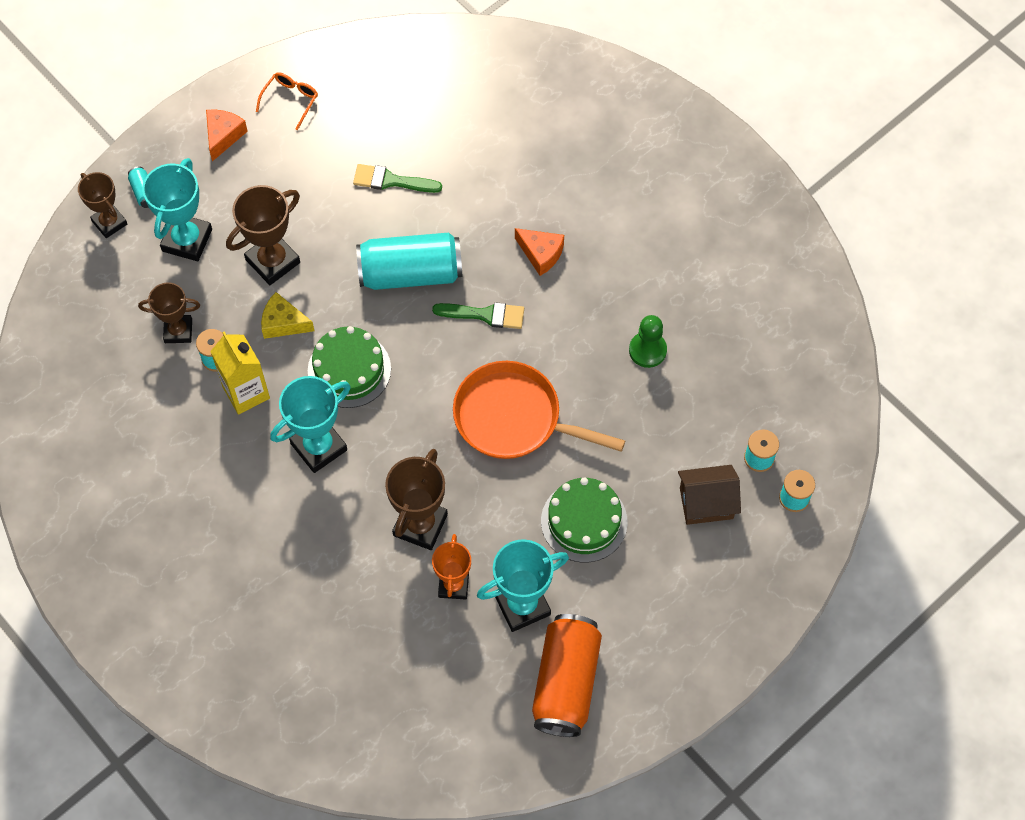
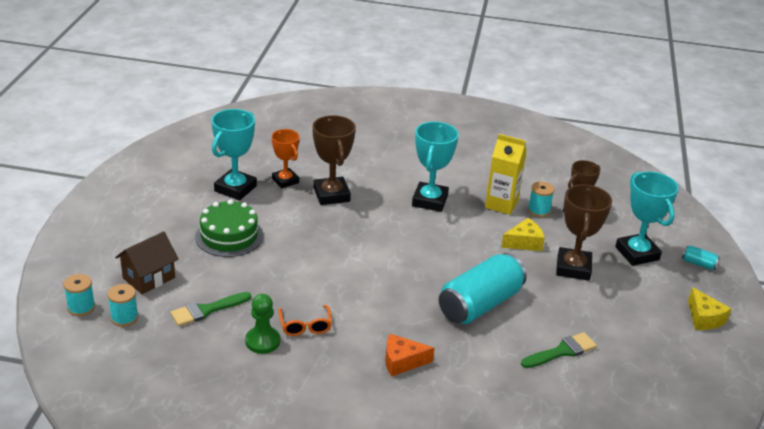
camera: 140 degrees right, 30 degrees down
brown trophy [78,172,127,238] -> none
orange cheese [206,109,248,162] -> yellow cheese [688,287,731,330]
orange glasses [256,72,318,130] -> orange glasses moved to [279,305,332,336]
green cake [308,326,391,408] -> none
green brush [432,302,524,329] -> green brush moved to [170,292,251,326]
orange pan [453,361,625,459] -> none
orange can [532,614,602,737] -> none

